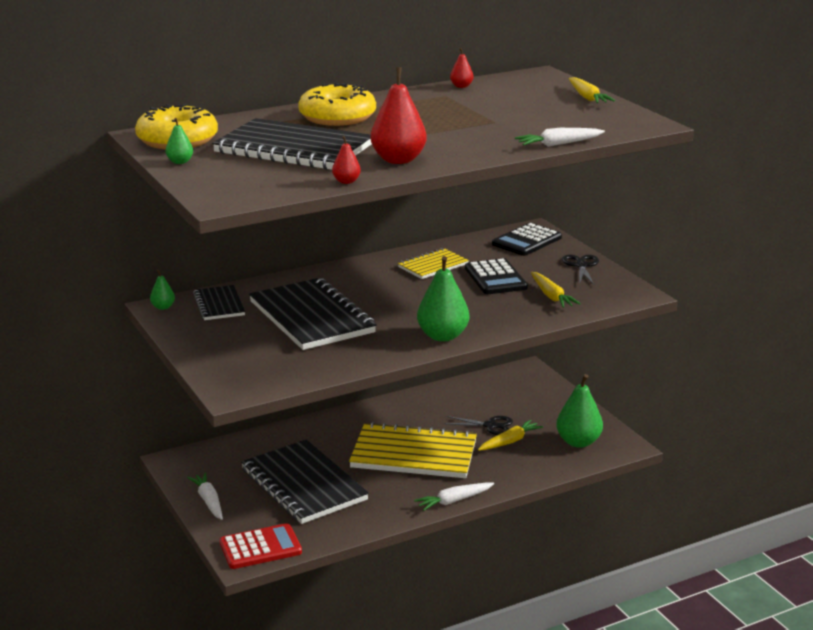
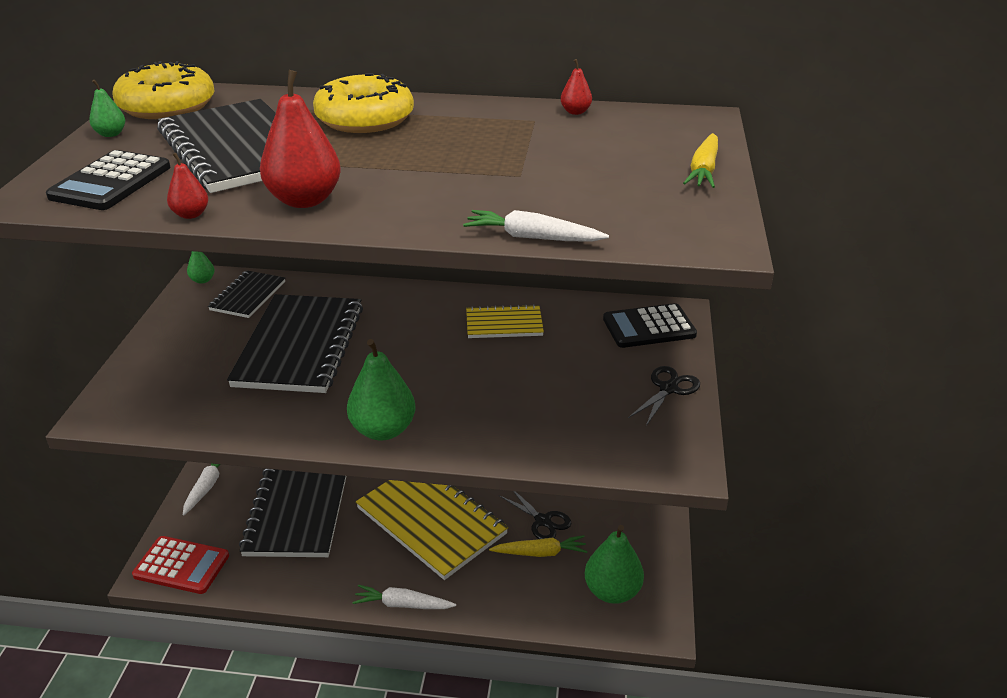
camera: 35 degrees right, 10 degrees up
black calculator [465,258,528,294] -> black calculator moved to [46,150,170,210]
yellow carrot [531,272,581,308] -> none

